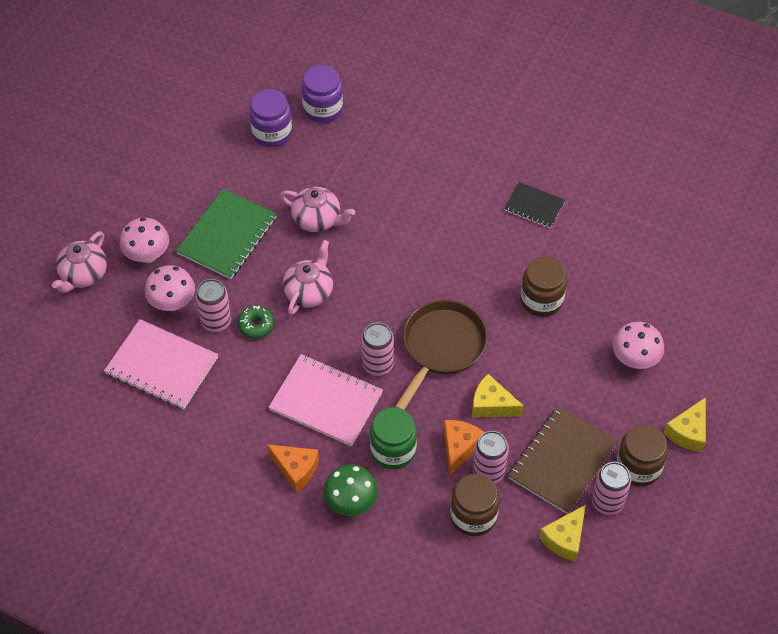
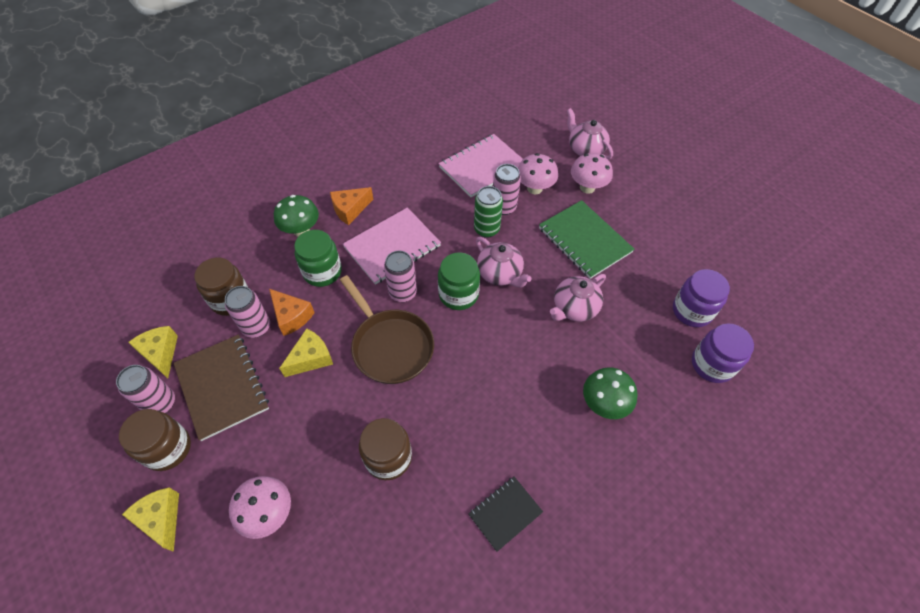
camera: 115 degrees right, 0 degrees up
green donut [237,305,275,339] -> green can [474,186,503,238]
none -> green jar [438,252,480,310]
none -> green mushroom [583,367,638,419]

